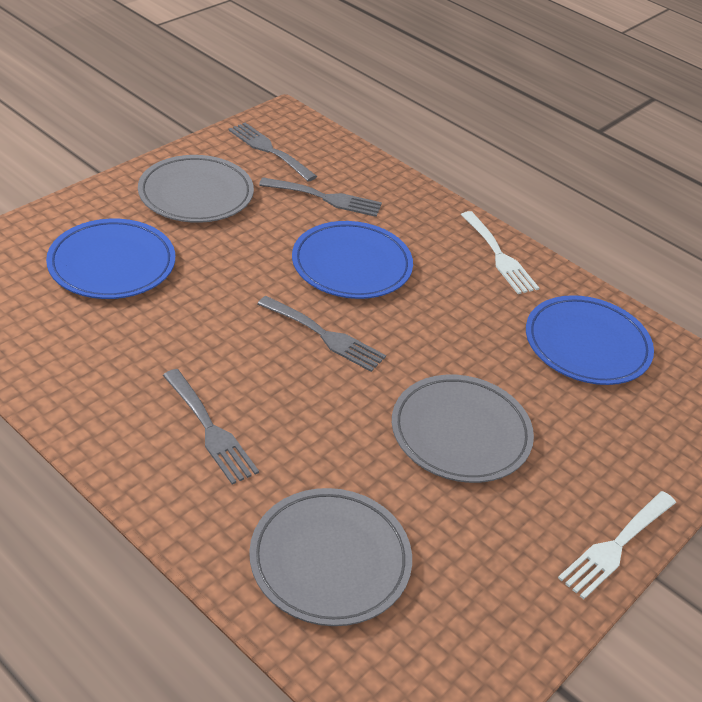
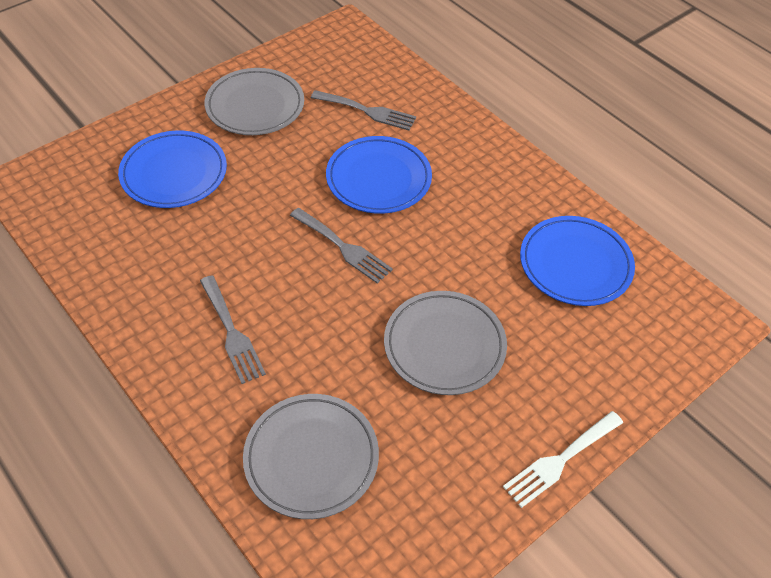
camera: 10 degrees right, 10 degrees up
grey fork [228,123,317,182] -> none
white fork [461,211,539,294] -> none

